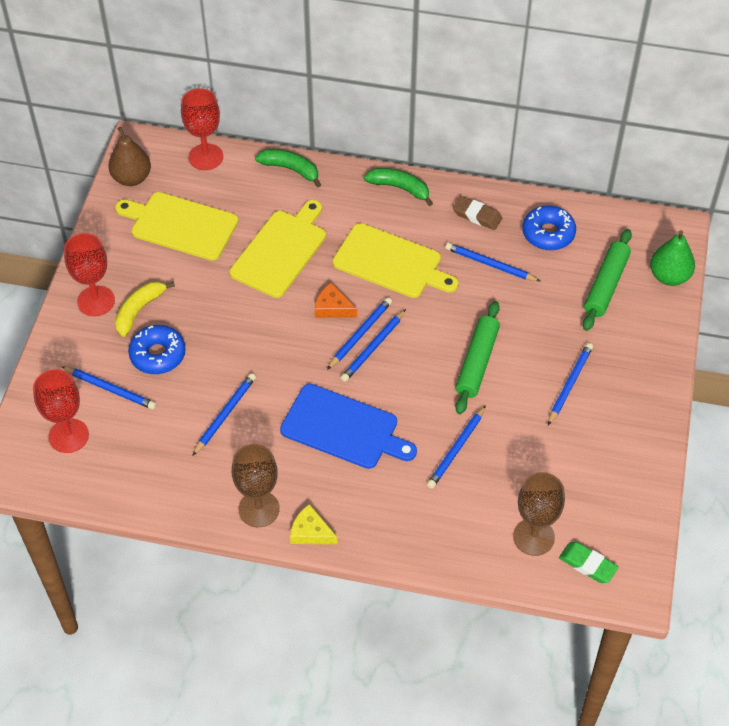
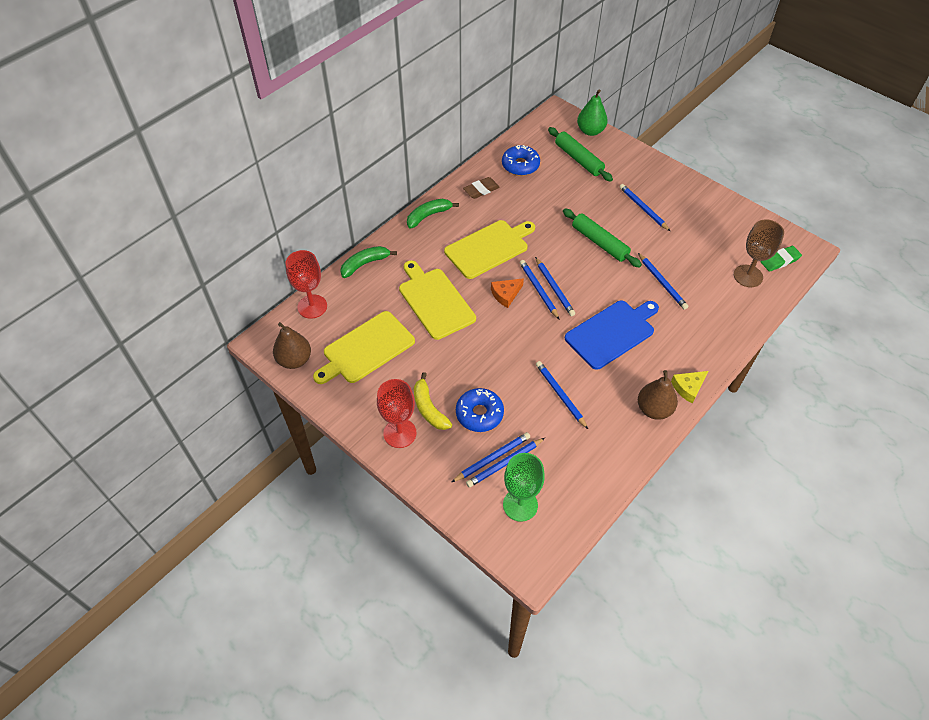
camera: 60 degrees left, 0 degrees up
red goblet [33,370,89,453] -> green goblet [503,453,545,522]
brown goblet [232,444,279,527] -> brown pear [638,370,678,420]
blue pencil [445,243,540,281] -> blue pencil moved to [466,438,545,488]

